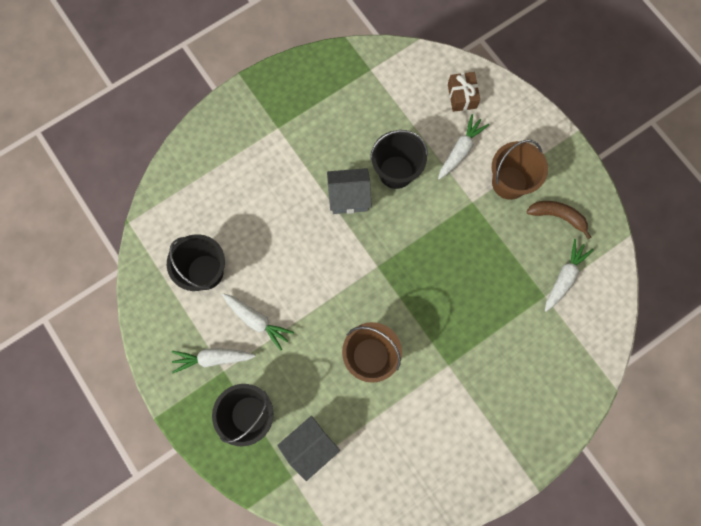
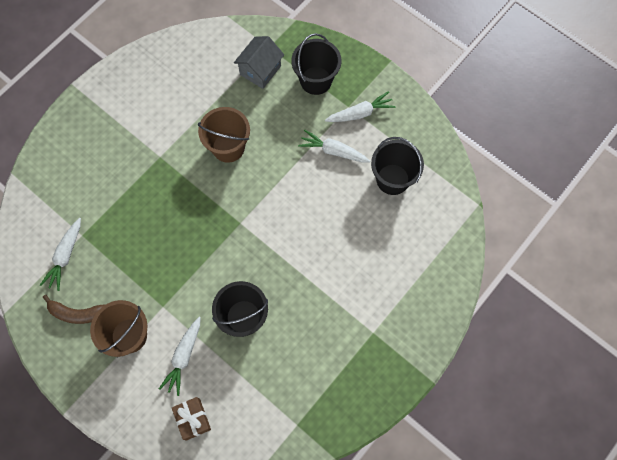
camera: 165 degrees right, 5 degrees down
grey house [327,168,372,214] -> none

